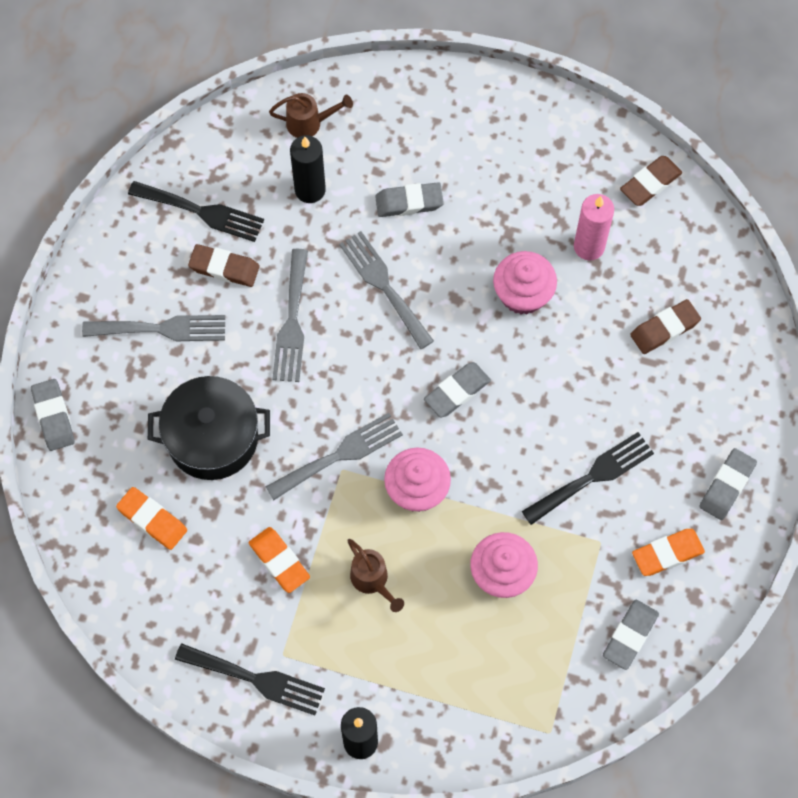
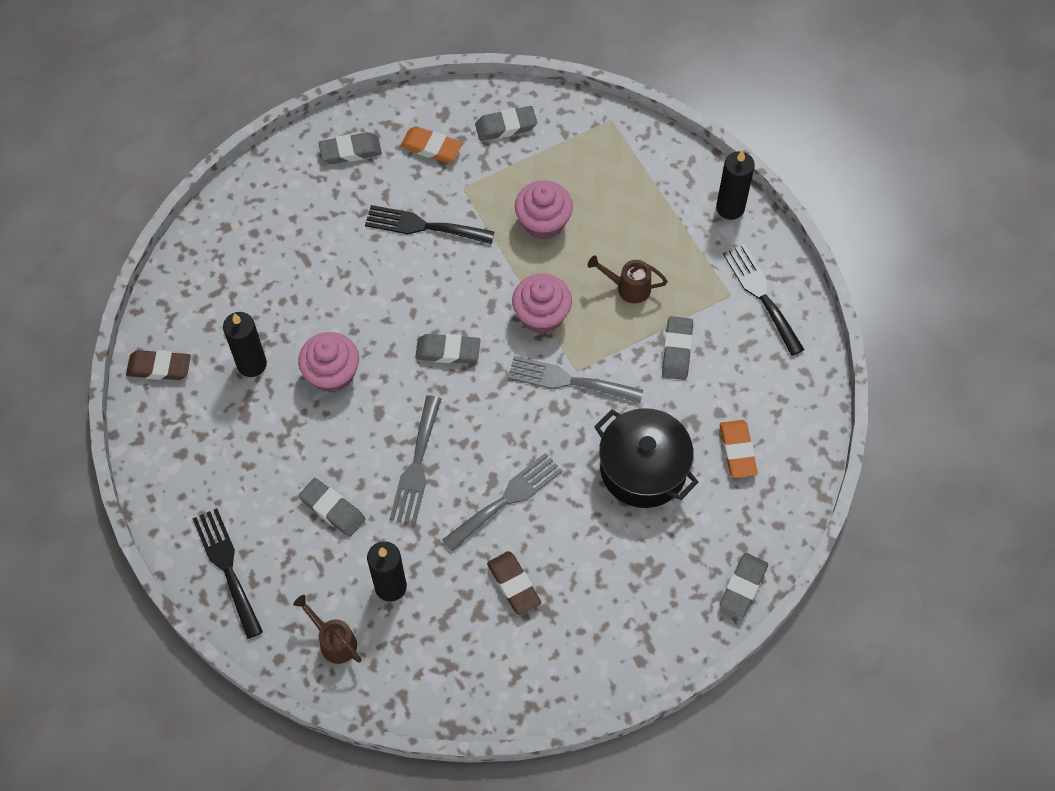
camera: 135 degrees left, 5 degrees down
grey fork [82,315,225,341] -> none
black fork [128,181,264,242] -> black fork moved to [193,508,263,639]
orange eraser [249,527,310,593] -> grey eraser [662,316,693,380]
brown watering can [347,539,404,612] -> brown watering can turned 90 degrees counterclockwise [588,255,668,303]
pink candle [574,194,614,261] -> black candle [223,312,267,377]
brown eraser [630,299,701,354] -> none

